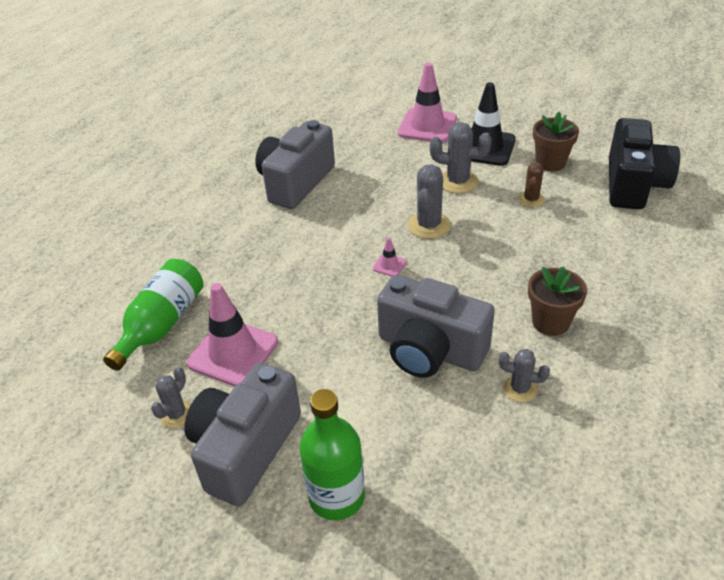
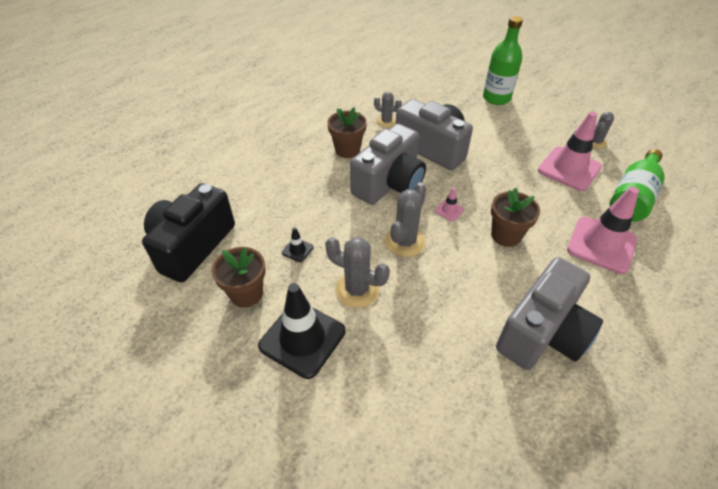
camera: 170 degrees left, 5 degrees up
grey camera [184,363,301,506] -> grey camera moved to [350,124,426,205]
pink traffic cone [398,63,457,143] -> pink traffic cone moved to [567,187,639,274]
brown cactus [518,162,545,207] -> black traffic cone [282,227,314,262]
none -> brown flower pot [491,188,540,247]

